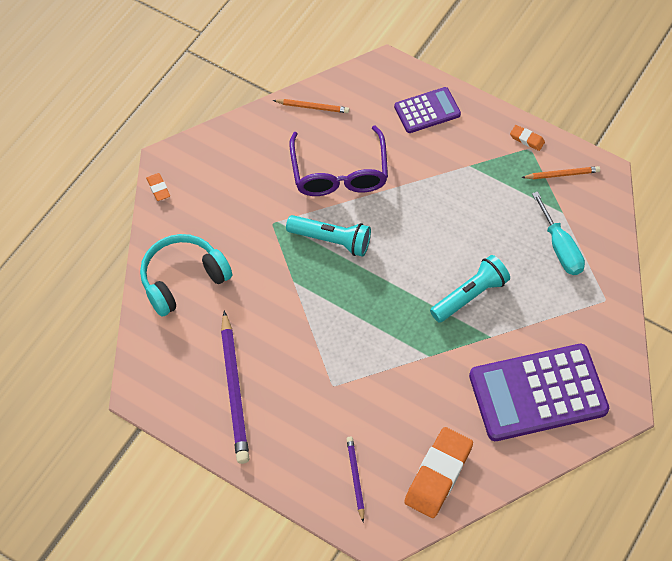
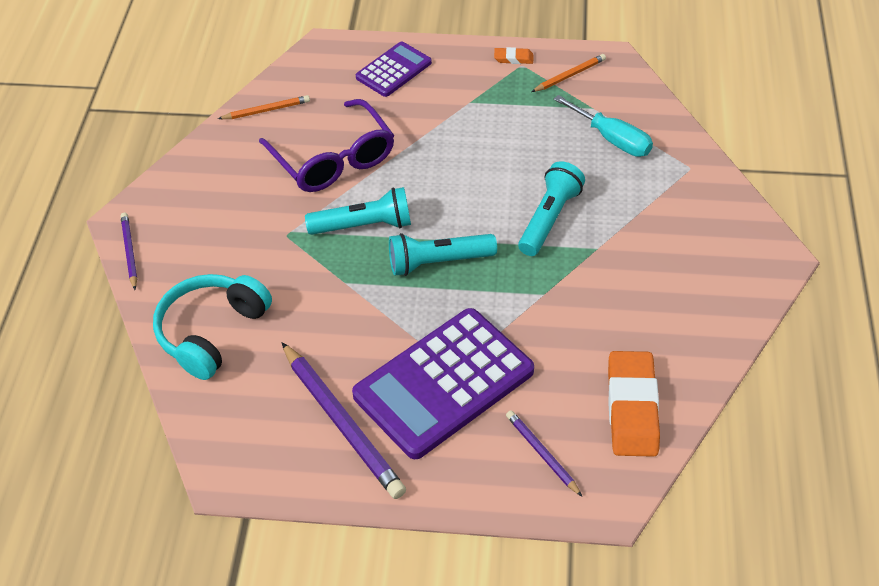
camera: 25 degrees left, 10 degrees down
orange eraser [146,173,170,201] -> purple pencil [120,213,137,290]
purple calculator [469,344,609,441] -> purple calculator moved to [352,308,534,459]
none -> turquoise flashlight [389,233,497,276]

